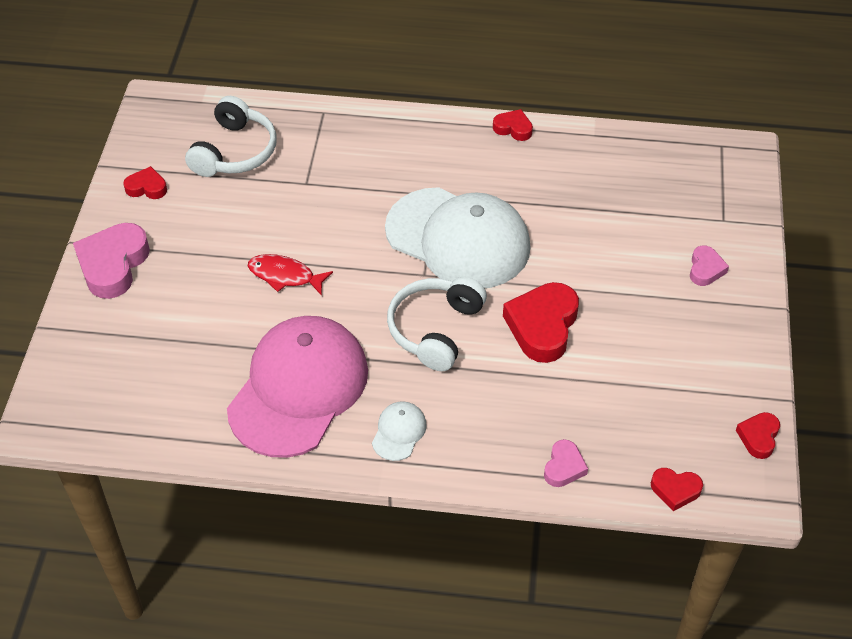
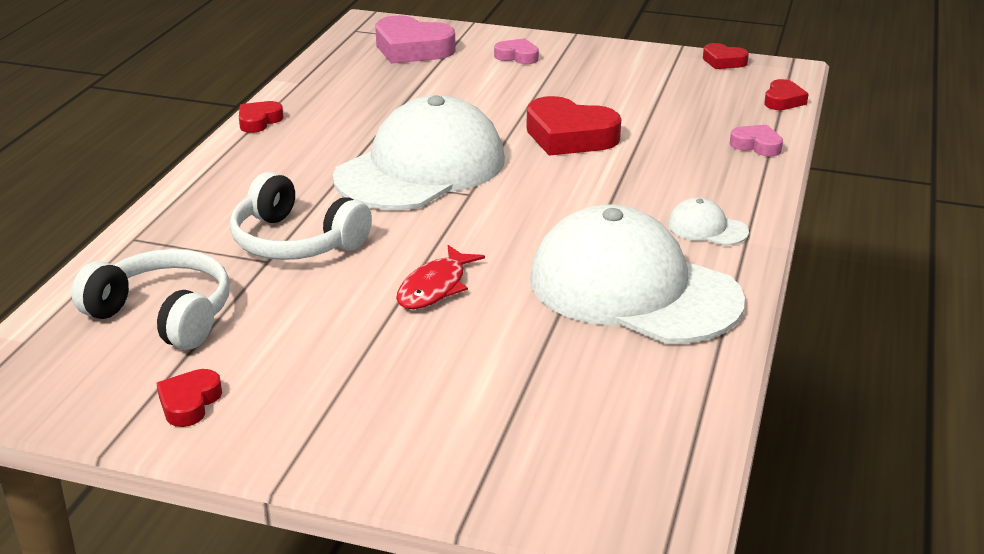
camera: 80 degrees left, 20 degrees down
pink heart [73,223,150,299] -> pink heart moved to [375,15,455,64]
pink cap [227,316,368,458] -> white cap [530,204,745,343]
white headphones [387,277,487,371] -> white headphones moved to [230,172,372,260]

